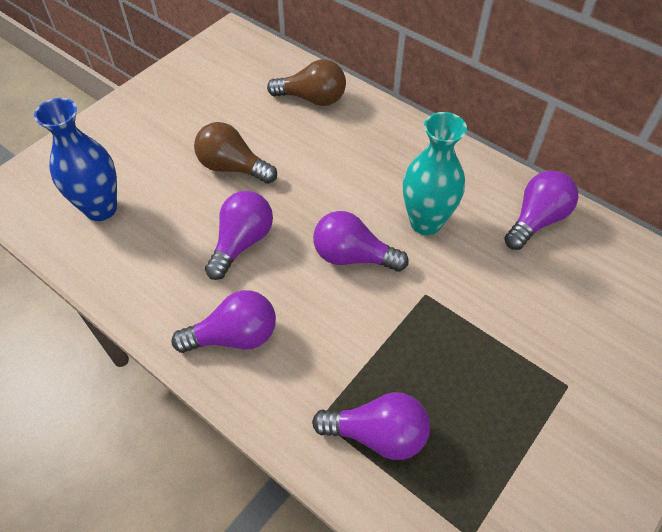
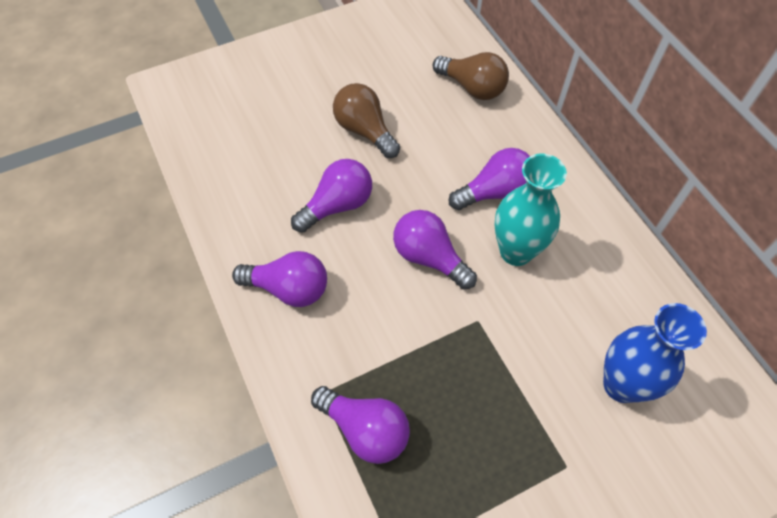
camera: 25 degrees right, 5 degrees up
blue vase [34,98,117,221] -> blue vase moved to [603,303,707,403]
purple light bulb [504,170,578,250] -> purple light bulb moved to [448,148,530,210]

